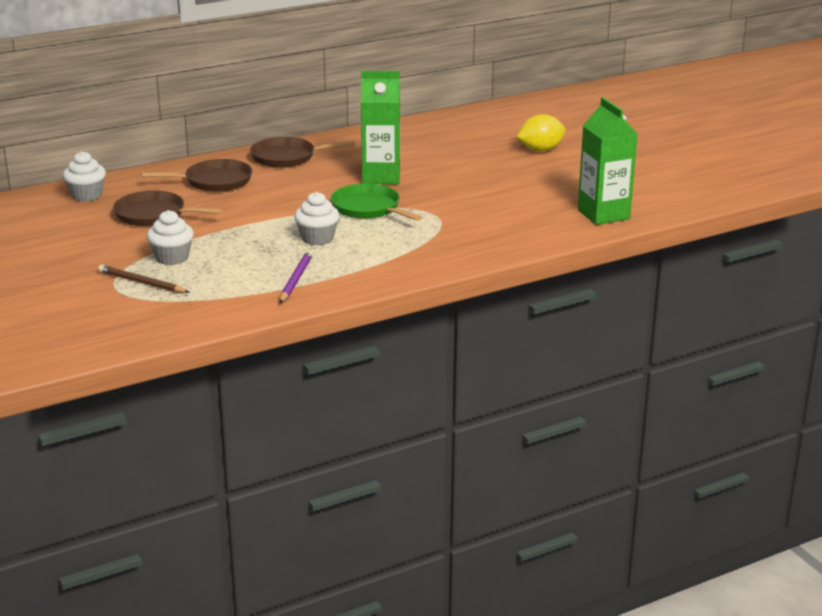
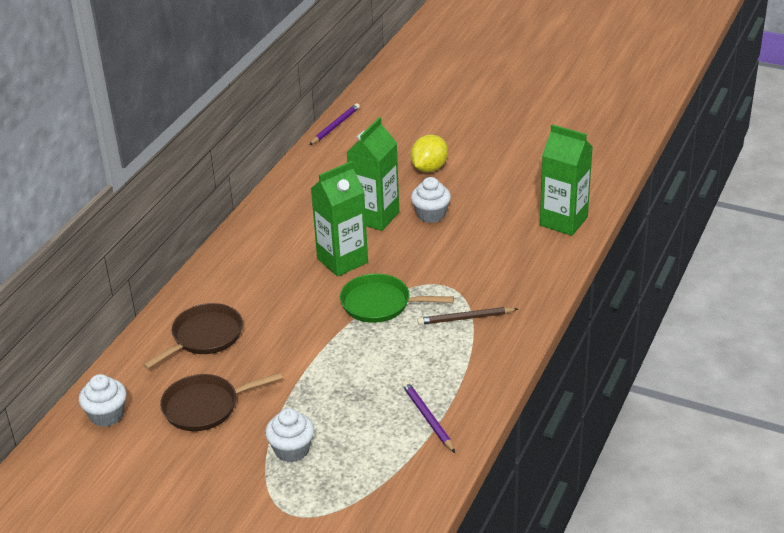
camera: 35 degrees left, 10 degrees up
brown pencil [98,265,190,293] -> brown pencil moved to [417,307,518,325]
brown pan [250,137,355,168] -> none
white cupcake [294,192,339,245] -> white cupcake moved to [411,177,451,223]
none -> purple pencil [309,103,360,145]
none -> green carton [346,117,399,231]

